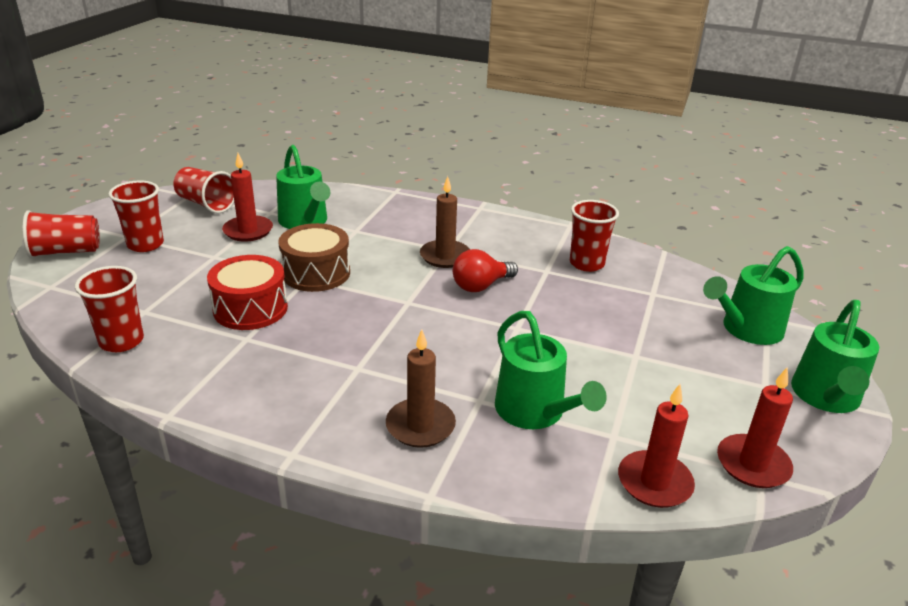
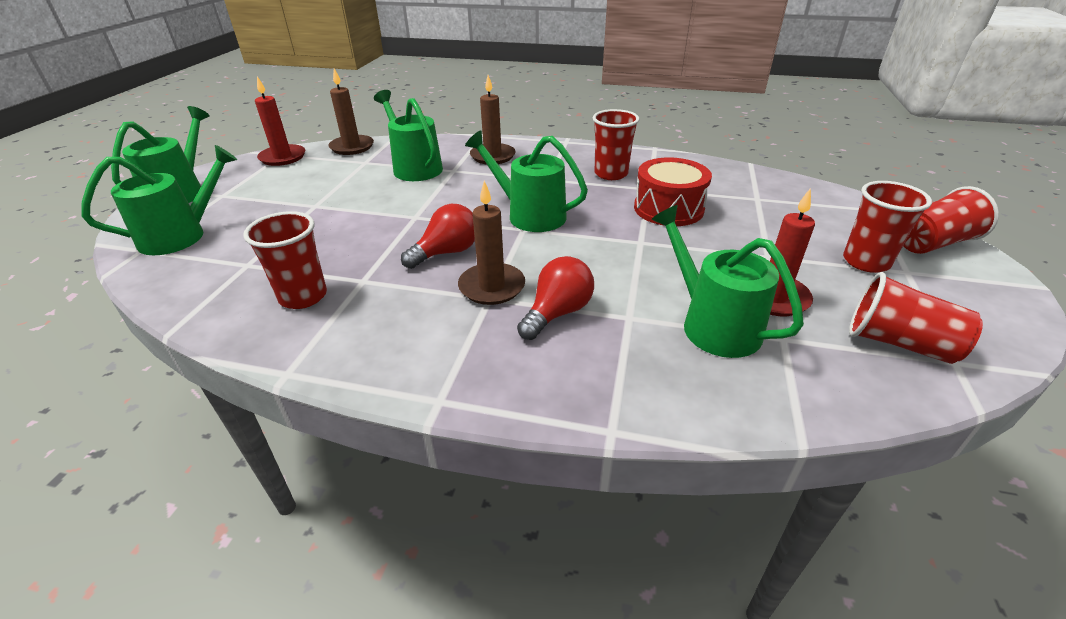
camera: 175 degrees right, 5 degrees up
red cup [75,266,144,352] -> red cup moved to [593,109,639,180]
brown drum [278,223,350,292] -> none
red candle [618,384,695,508] -> brown candle [328,68,374,155]
none -> green watering can [465,131,588,232]
none -> red light bulb [517,256,594,340]

